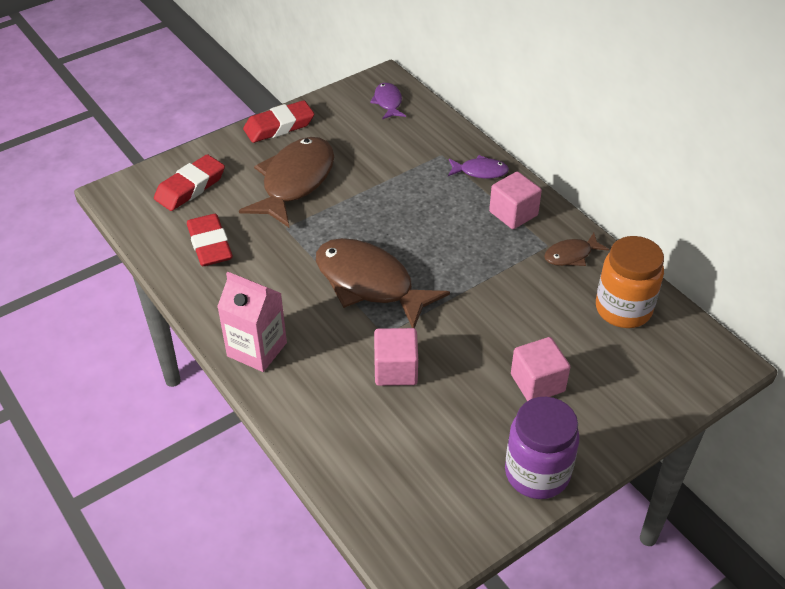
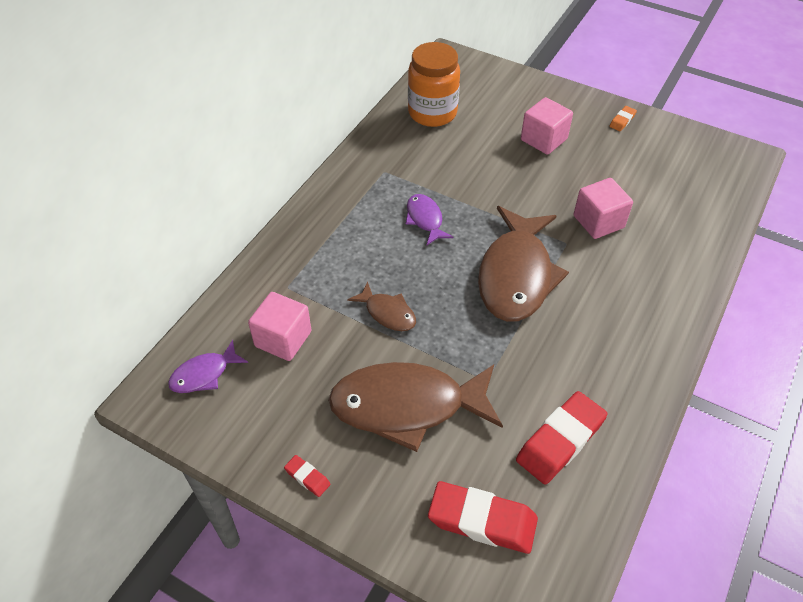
camera: 115 degrees left, 5 degrees up
pink carton [217,272,287,372] -> none
red eraser [243,100,314,143] -> red eraser [284,455,331,497], size x0.46
purple fish [448,155,509,179] -> purple fish moved to [406,194,453,245]
pink cube [489,171,542,229] -> pink cube moved to [248,292,311,361]
purple jar [505,397,580,499] -> orange eraser [610,106,637,131]
brown fish [544,233,609,266] -> brown fish moved to [347,281,416,331]

